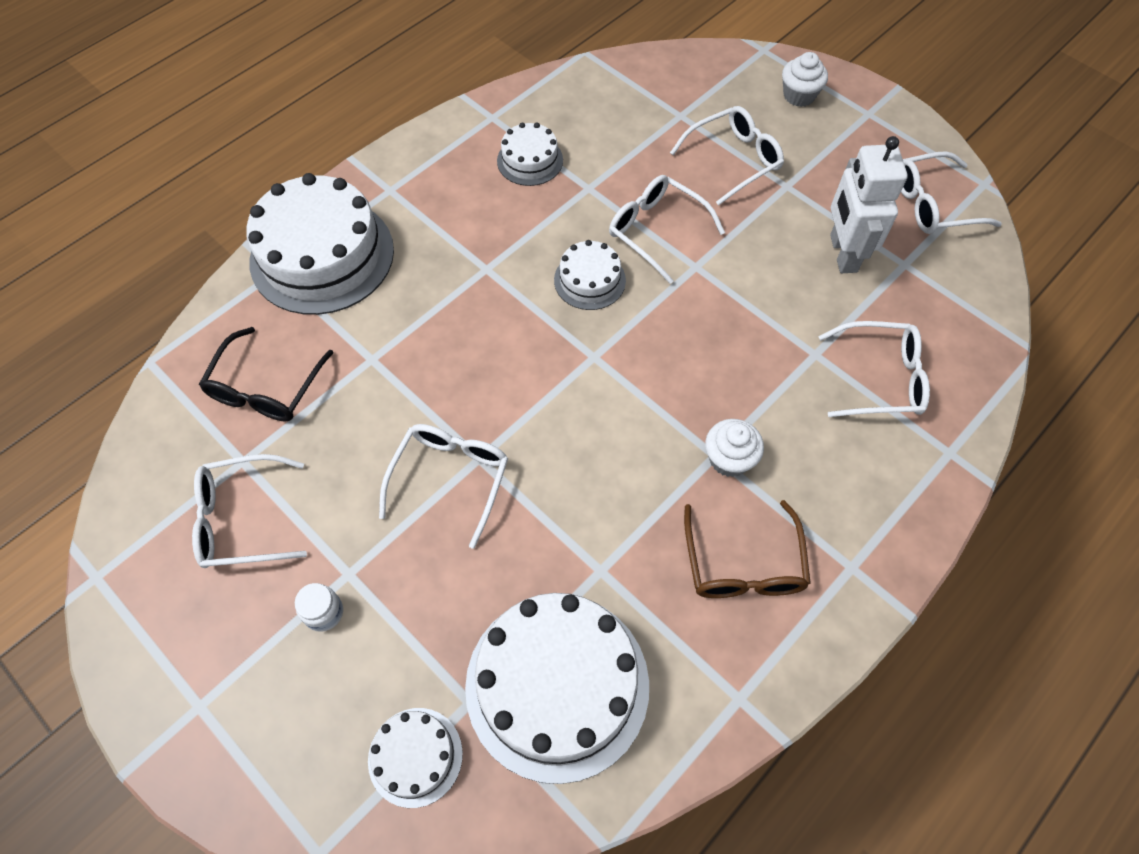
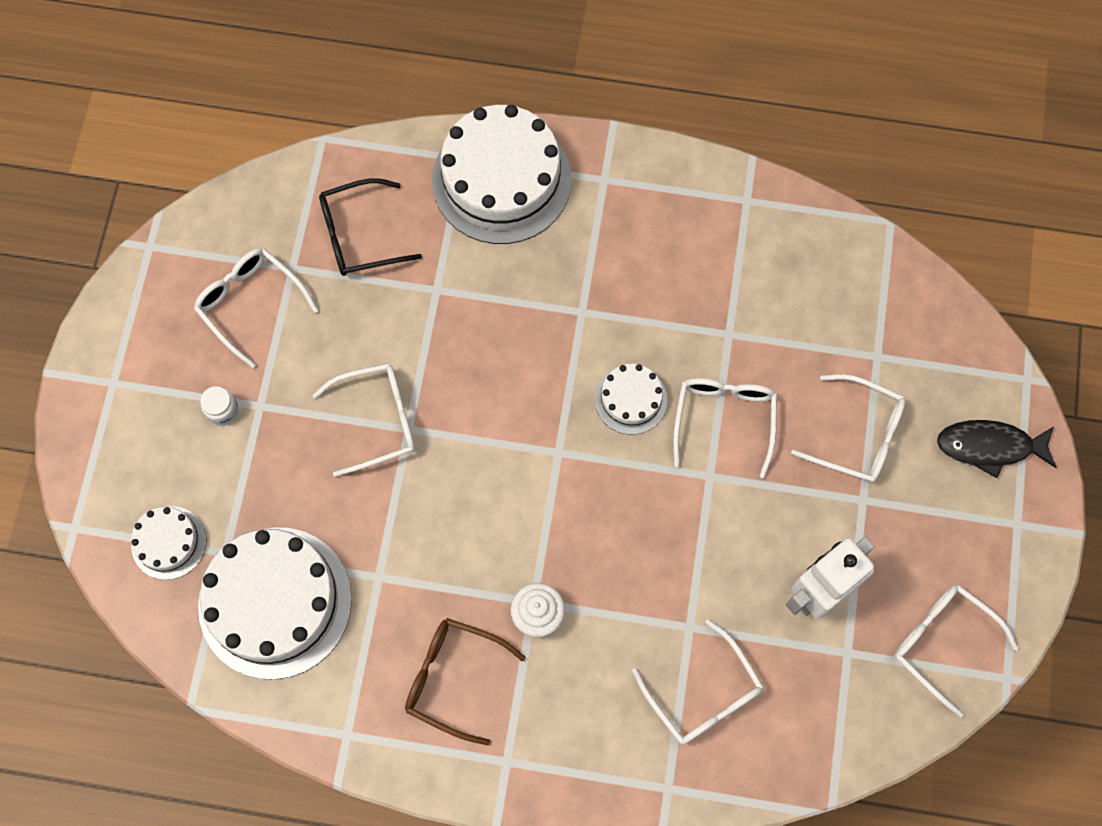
camera: 55 degrees right, 10 degrees up
white cake [497,122,563,186] -> none
brown glasses [684,500,811,598] -> brown glasses turned 60 degrees clockwise [405,618,526,746]
white cupcake [782,52,828,107] -> black fish [937,420,1056,478]

